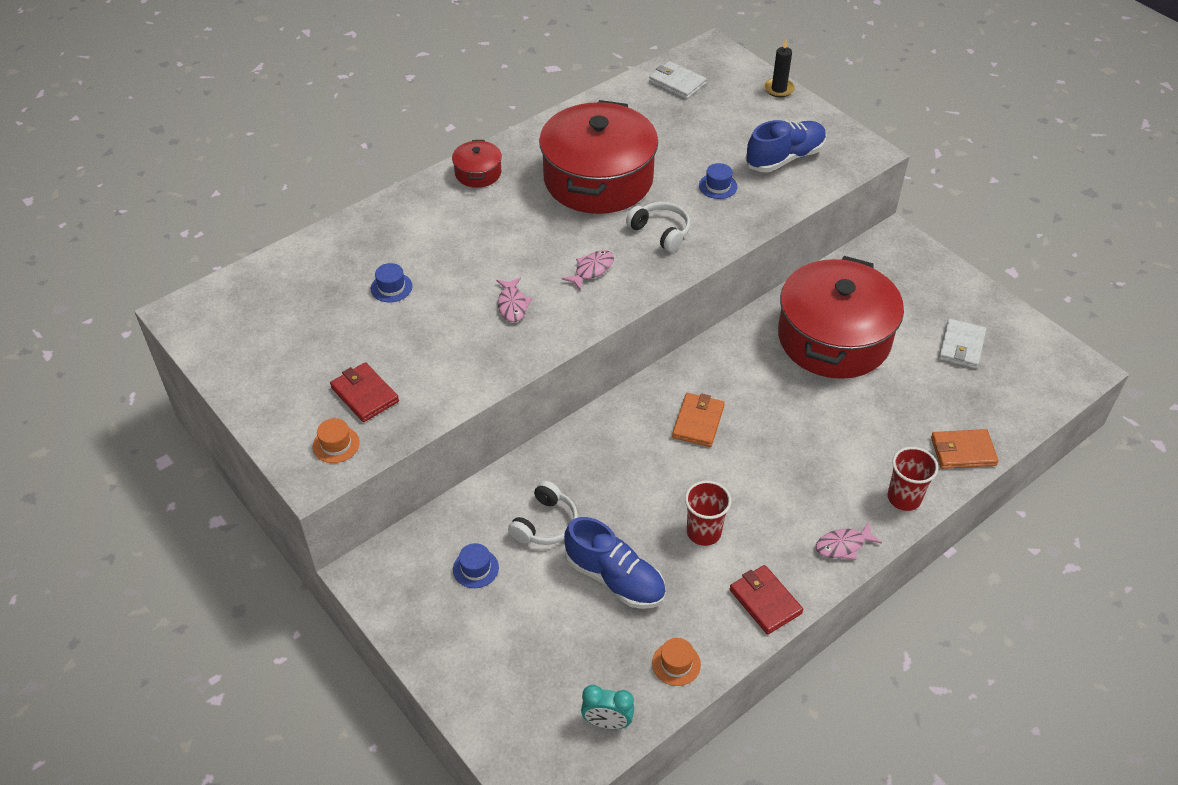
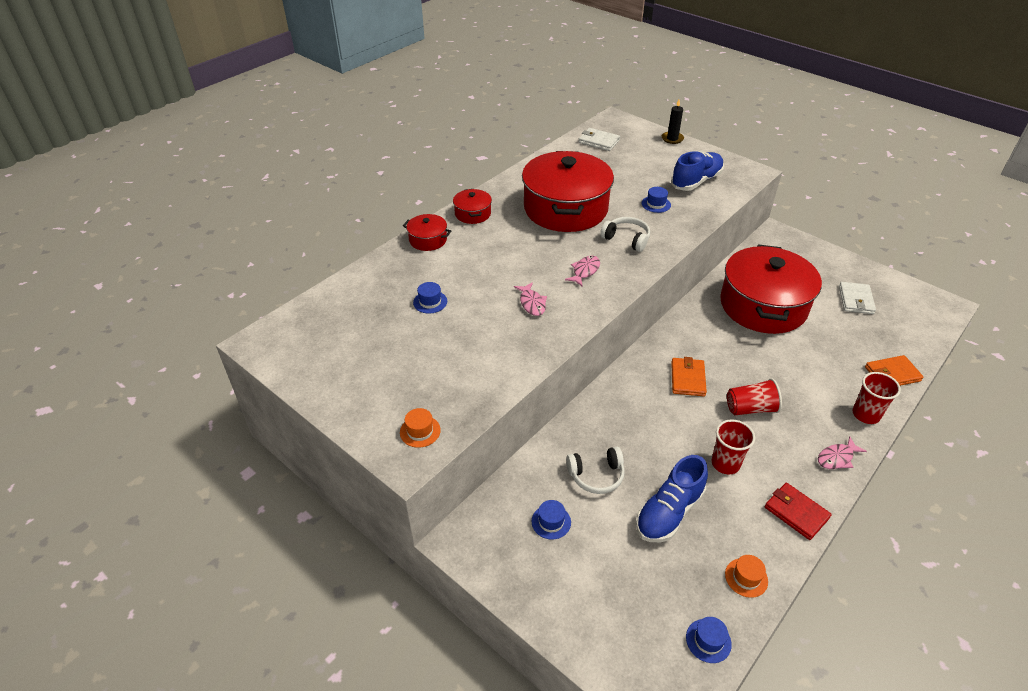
camera: 10 degrees left, 5 degrees down
red wallet [330,362,399,422] -> none
white headphones [508,481,578,545] -> white headphones turned 60 degrees clockwise [566,447,625,494]
blue shoe [564,517,666,609] -> blue shoe turned 105 degrees clockwise [636,455,708,542]
turquoise clock [581,685,634,729] -> blue hat [686,617,732,663]
none -> red pot [403,214,451,251]
none -> red cup [727,378,782,415]

